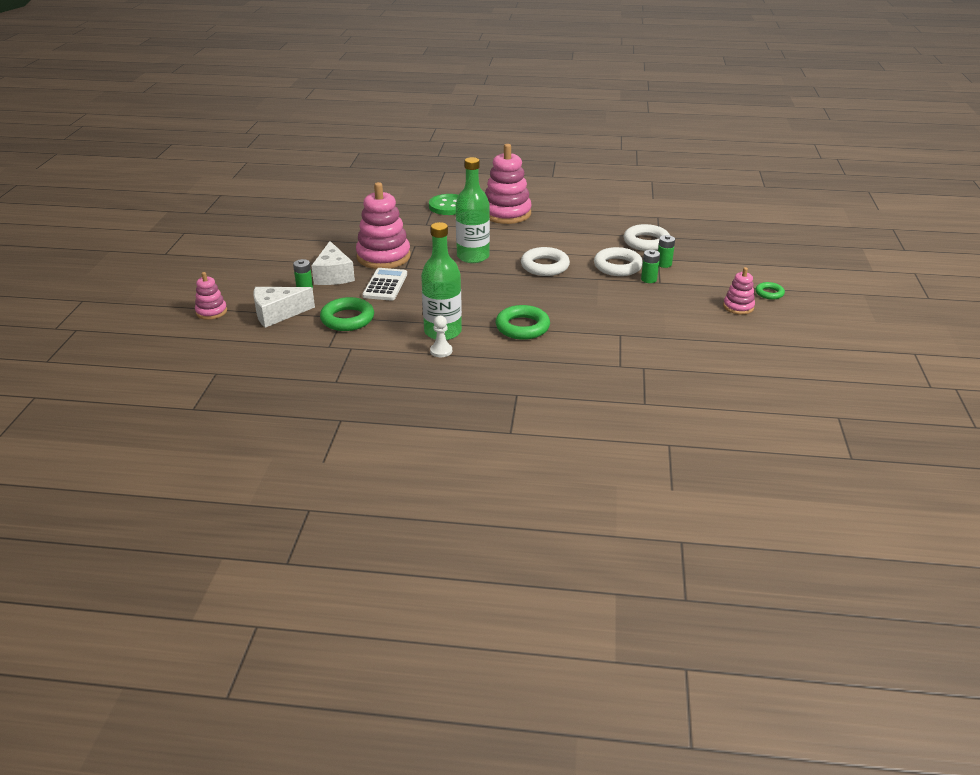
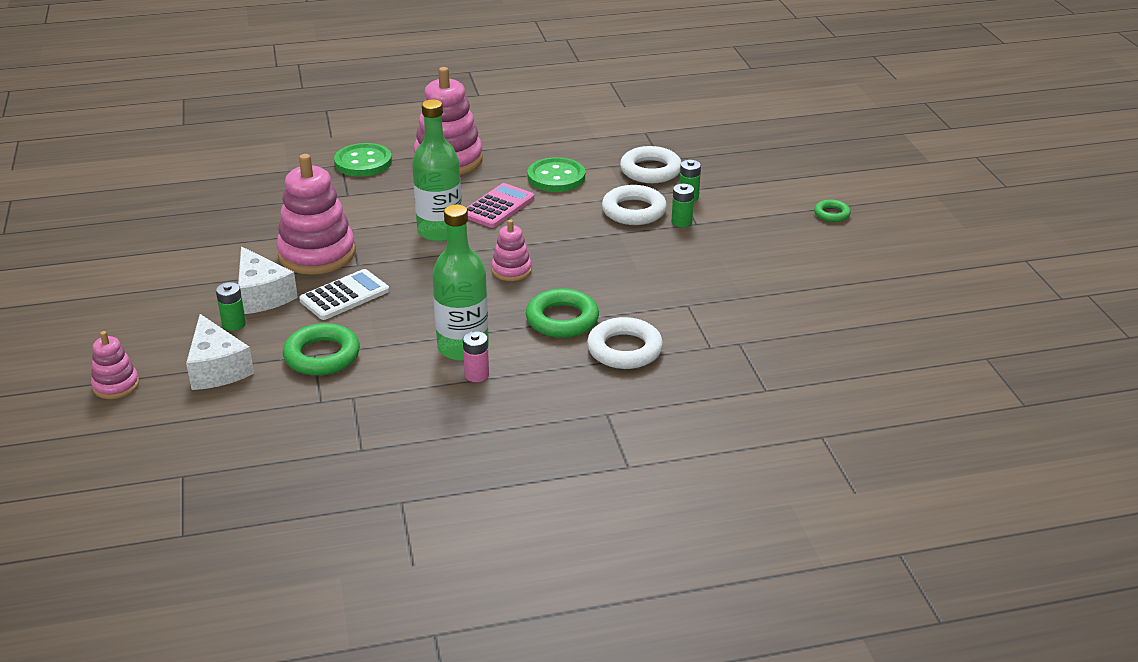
camera: 20 degrees left, 0 degrees up
white cheese [253,287,315,328] -> white cheese turned 75 degrees counterclockwise [186,314,254,390]
white calculator [362,268,407,301] -> white calculator turned 60 degrees clockwise [299,269,389,320]
white pawn [430,316,452,357] -> pink battery [463,331,489,382]
white ring [521,247,570,276] -> white ring moved to [587,317,663,369]
pink stacking toy [723,267,755,315] -> pink stacking toy moved to [491,220,532,281]
none -> pink calculator [466,183,534,228]
none -> green button [528,157,585,192]

